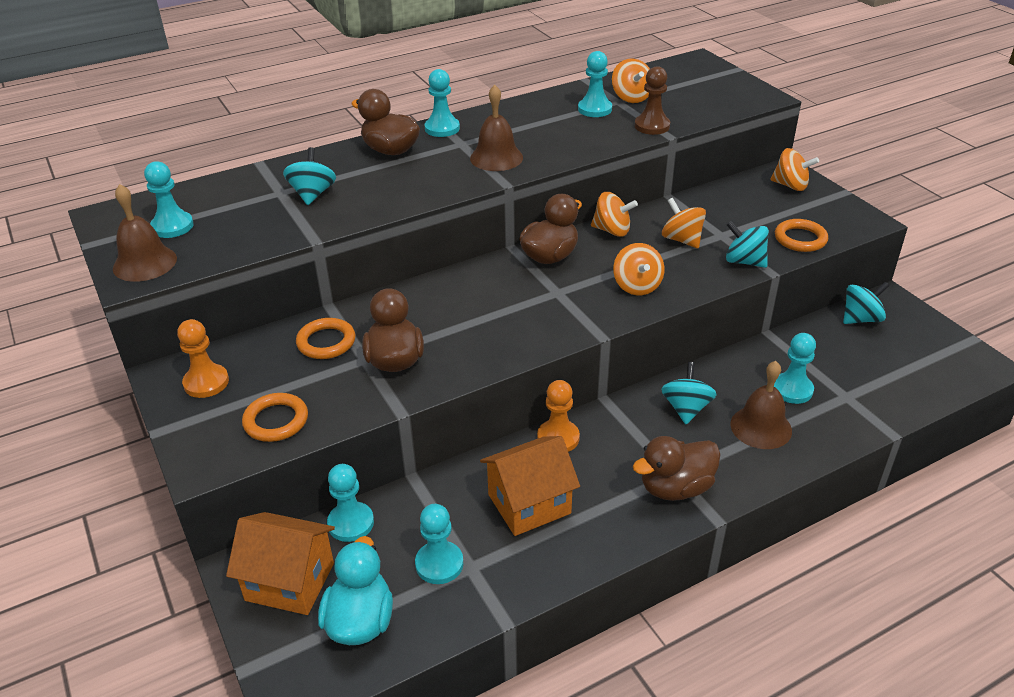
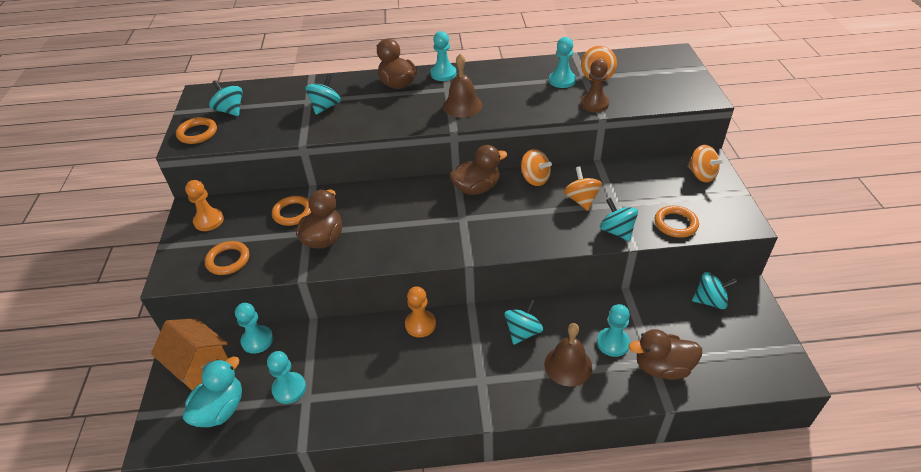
camera: 25 degrees right, 5 degrees up
brown bell [113,184,177,282] -> orange ring [176,117,217,144]
turquoise pawn [144,161,194,238] -> turquoise spinning top [209,80,243,116]
orange house [480,436,580,536] -> none
orange spinning top [613,243,664,295] -> none
brown duck [633,436,721,501] -> brown duck moved to [628,329,702,380]

